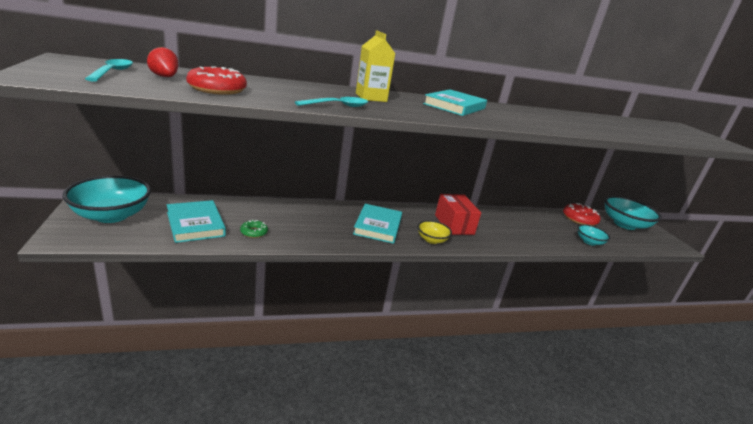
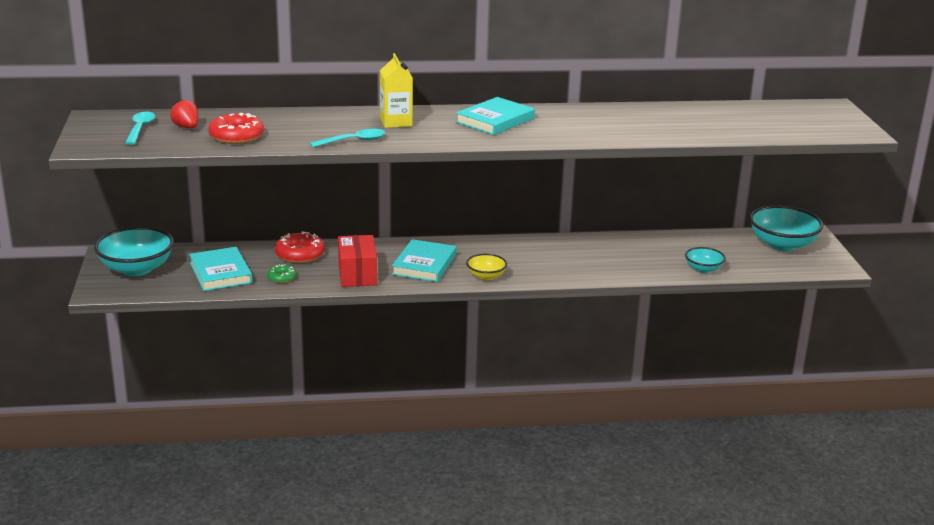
camera: 10 degrees right, 0 degrees up
red box [435,194,481,235] -> red box moved to [338,235,377,287]
red donut [563,203,600,226] -> red donut moved to [275,231,325,263]

